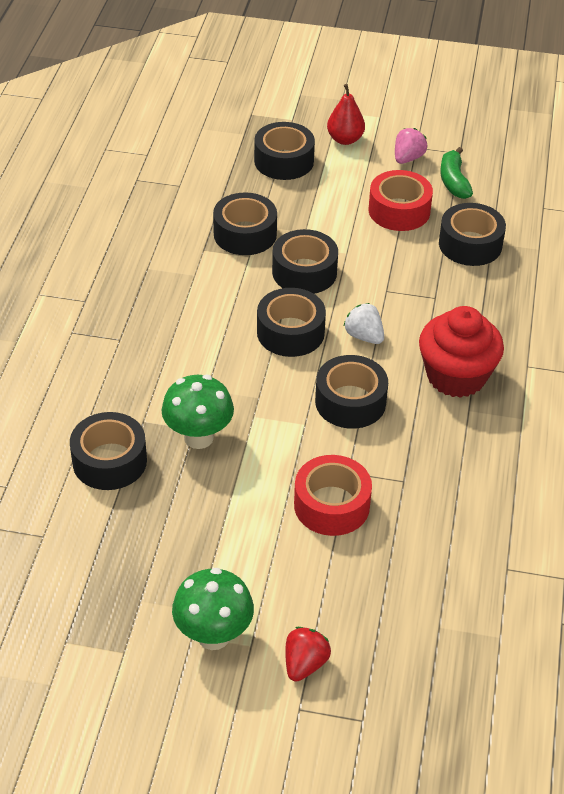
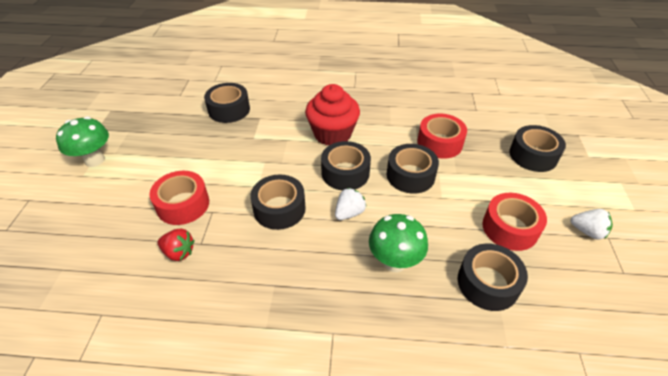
camera: 85 degrees right, 0 degrees up
green mushroom [162,375,234,449] -> green mushroom moved to [369,214,428,272]
black tape [213,193,277,255] -> red tape [417,114,467,159]
red strawberry [285,627,331,682] -> red strawberry moved to [157,229,195,261]
red pear [327,84,365,145] -> none
pink strawberry [395,128,427,164] -> white strawberry [570,209,613,240]
red cupcake [419,306,504,398] -> red cupcake moved to [305,84,360,145]
green banana [440,147,473,199] -> none

